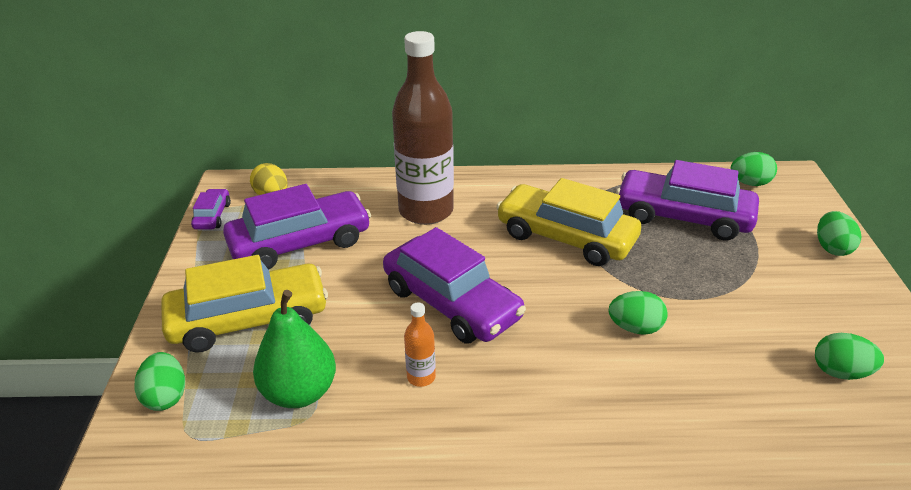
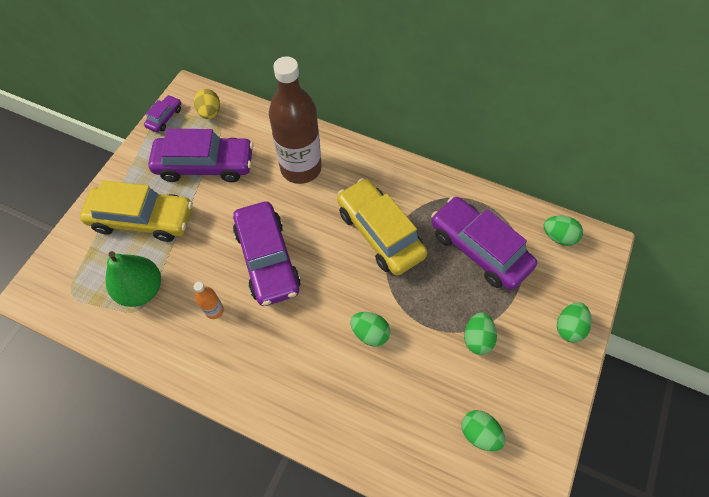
camera: 25 degrees right, 25 degrees up
green egg [134,352,185,411] -> green egg moved to [464,312,497,355]

